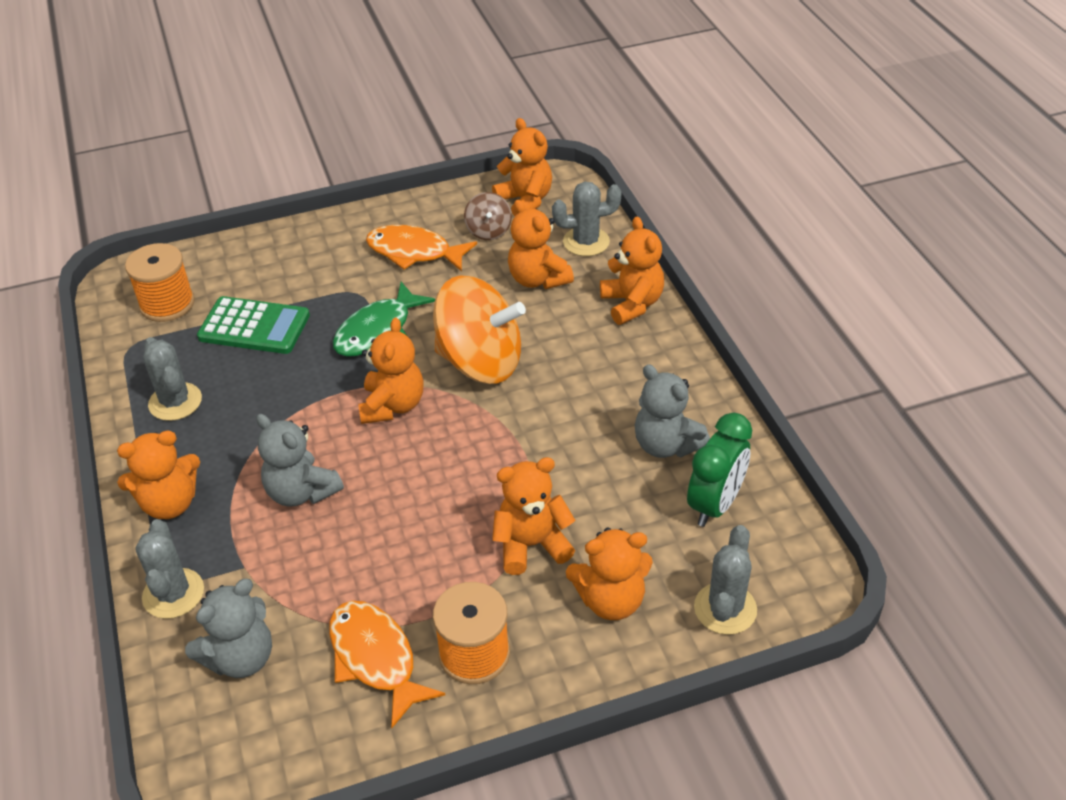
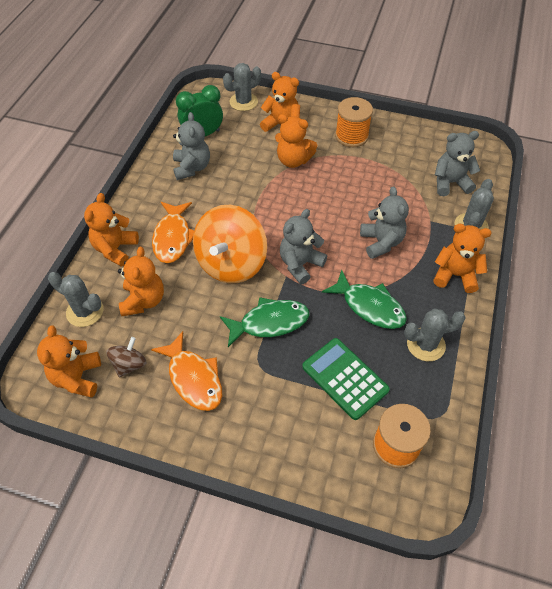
camera: 145 degrees left, 10 degrees up
grey cactus [143,337,202,421] -> grey cactus turned 75 degrees clockwise [404,309,466,361]
orange fish [329,601,445,728] -> orange fish moved to [152,202,194,263]
orange teddy bear [358,318,423,424] -> grey teddy bear [280,209,327,284]
orange spinning top [433,275,526,384] -> orange spinning top turned 120 degrees counterclockwise [193,205,267,283]
none -> green fish [322,270,407,329]

